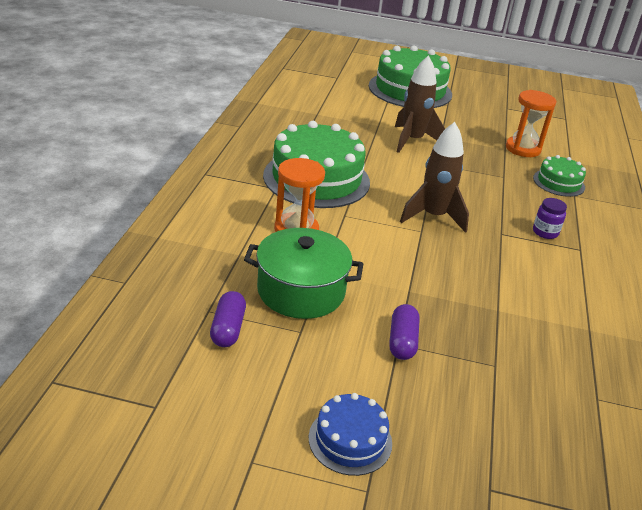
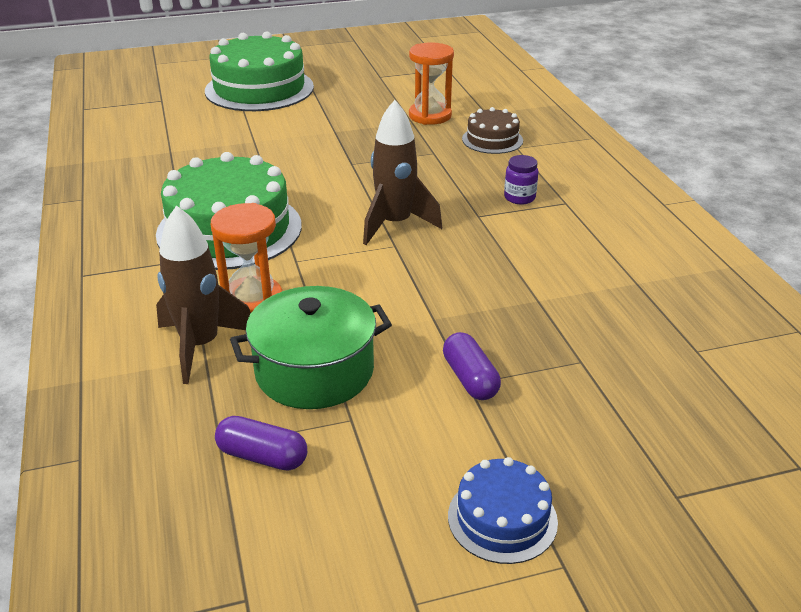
camera: 25 degrees left, 0 degrees up
purple capsule [210,291,246,347] -> purple capsule turned 45 degrees counterclockwise [215,416,307,470]
brown rocket [395,55,445,153] -> brown rocket moved to [156,205,251,384]
green cake [533,155,586,197] -> brown cake [462,107,523,154]

